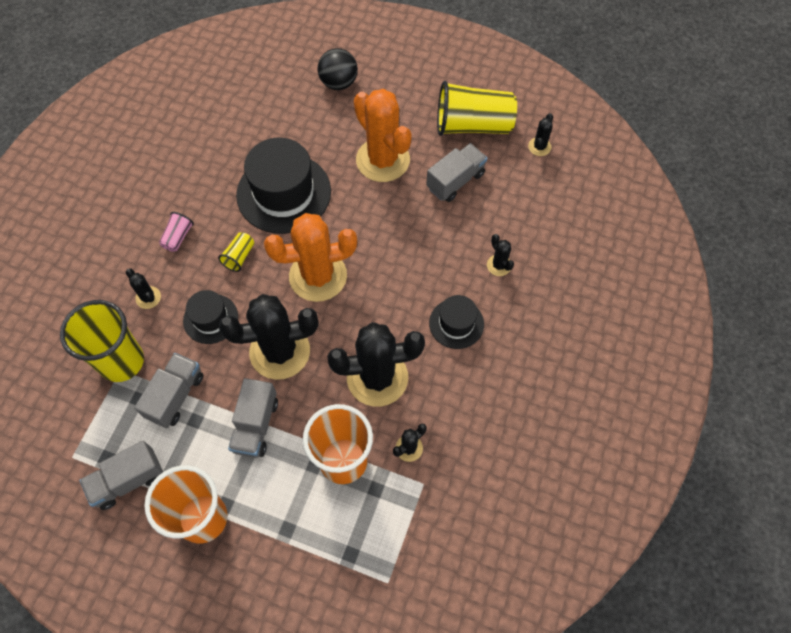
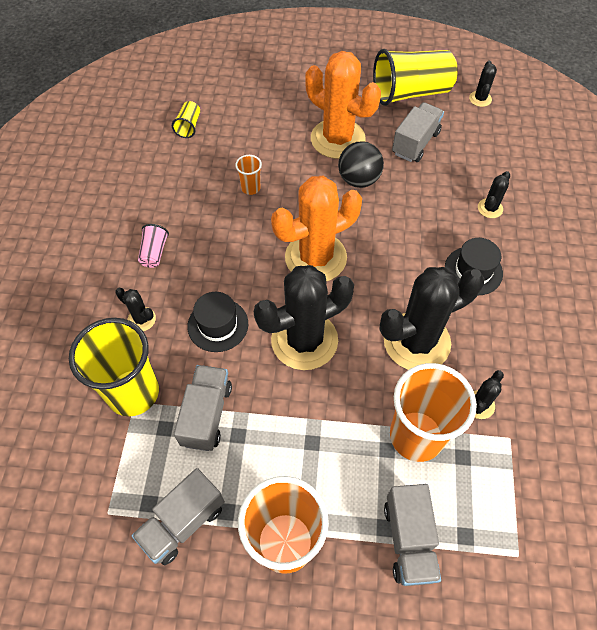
camera: 15 degrees left, 5 degrees down
yellow cup [218,232,254,272] -> yellow cup moved to [172,101,200,138]
grey truck [228,378,278,458] -> grey truck moved to [384,484,441,586]
black hat [236,138,331,234] -> orange cup [235,155,262,195]
black ball [318,48,358,90] -> black ball moved to [338,141,384,188]
black cactus [487,234,514,276] -> black cactus turned 75 degrees clockwise [478,171,510,218]

